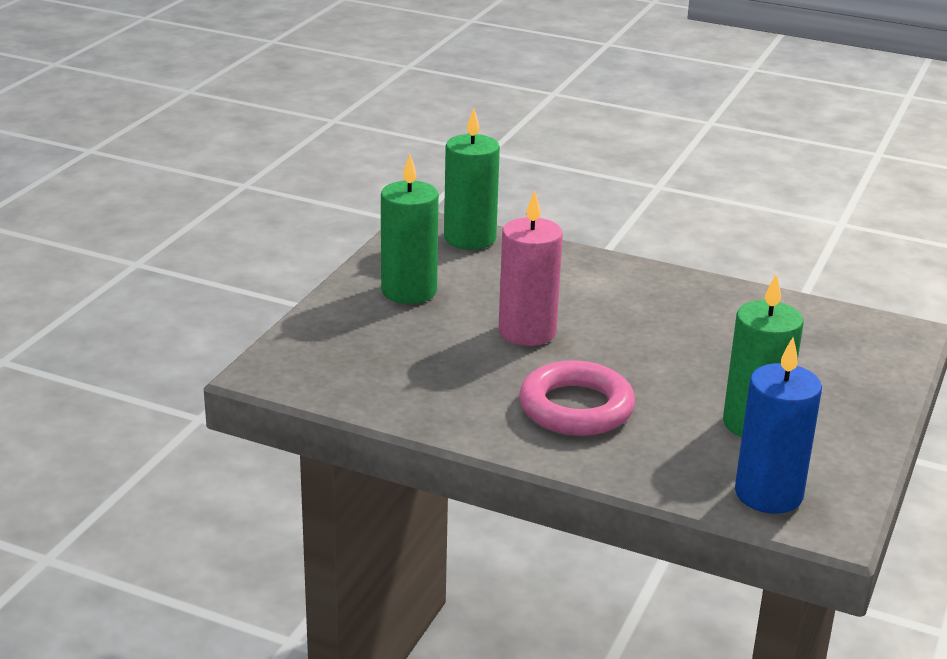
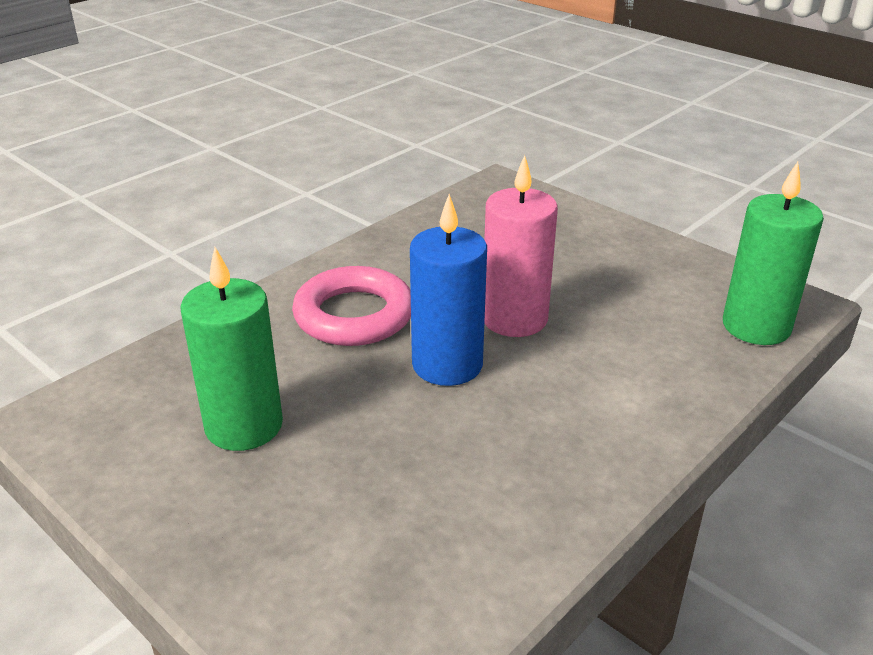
camera: 110 degrees right, 5 degrees up
green candle [381,154,439,304] -> none
blue candle [735,338,822,514] -> blue candle moved to [410,194,487,386]

